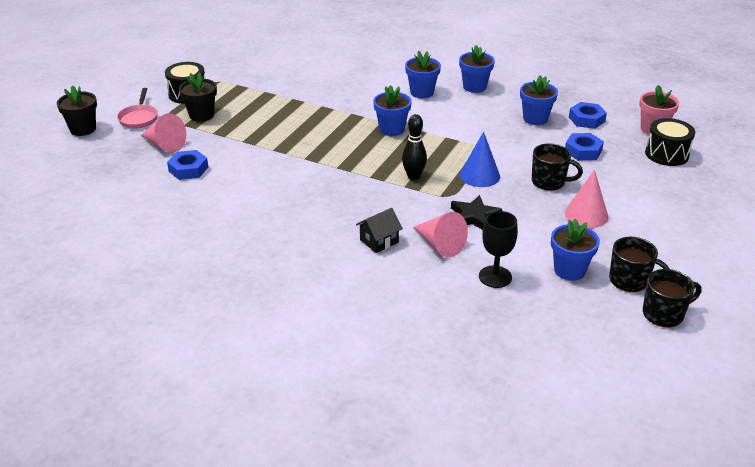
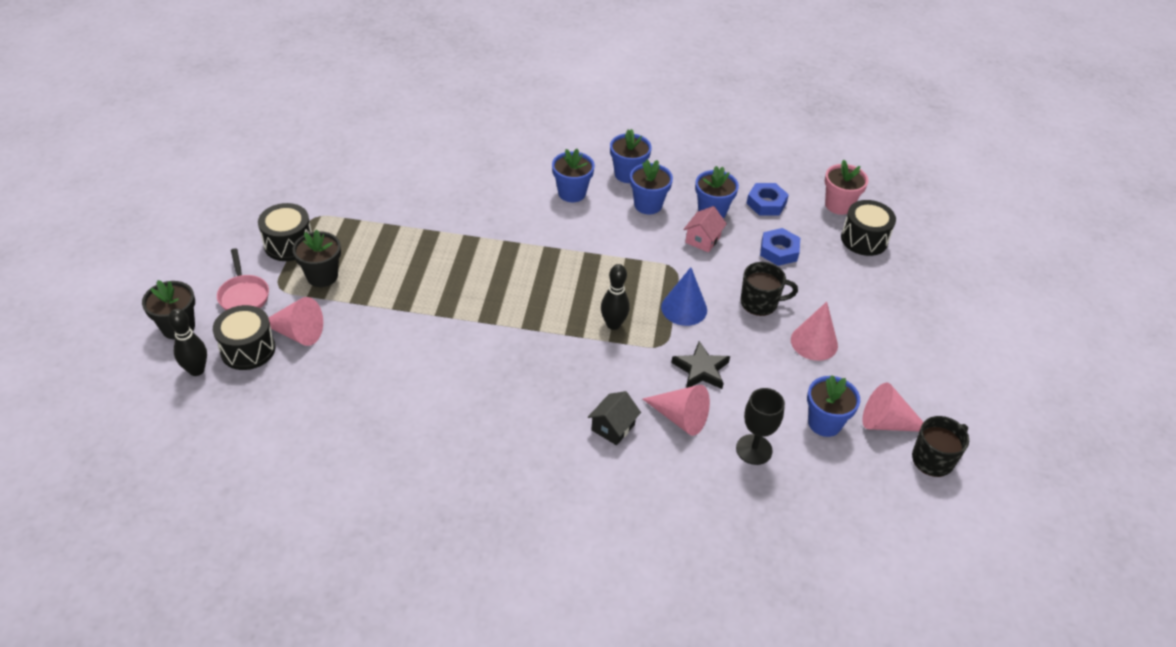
camera: 20 degrees left, 10 degrees up
blue nut [167,150,208,180] -> none
blue flower pot [373,85,412,136] -> blue flower pot moved to [630,159,673,214]
black mug [609,237,669,292] -> pink cone [862,383,923,431]
none -> black bowling pin [168,308,207,376]
none -> black drum [213,305,276,370]
none -> pink house [683,206,727,252]

